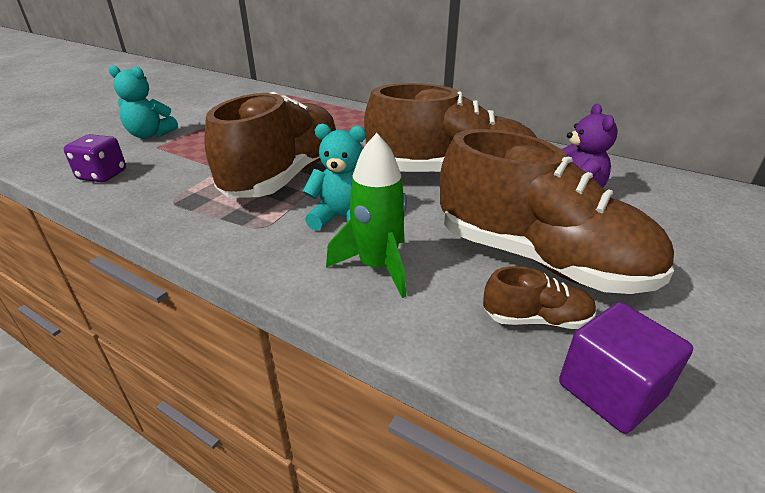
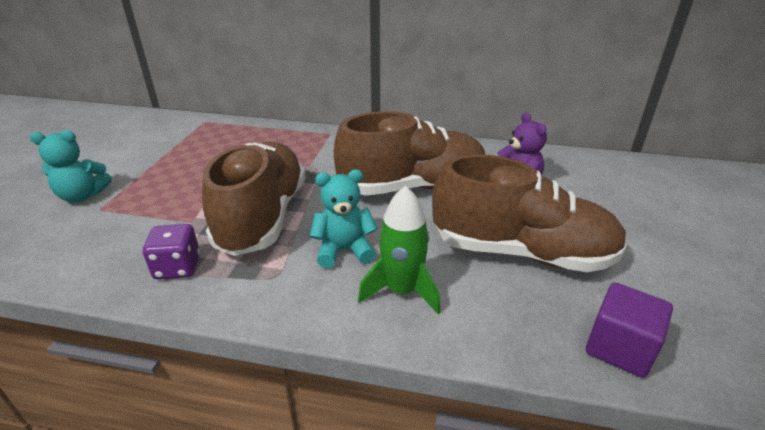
camera: 20 degrees left, 0 degrees up
purple dice [64,134,126,182] -> purple dice moved to [143,224,200,279]
brown shoe [483,266,596,329] -> none

